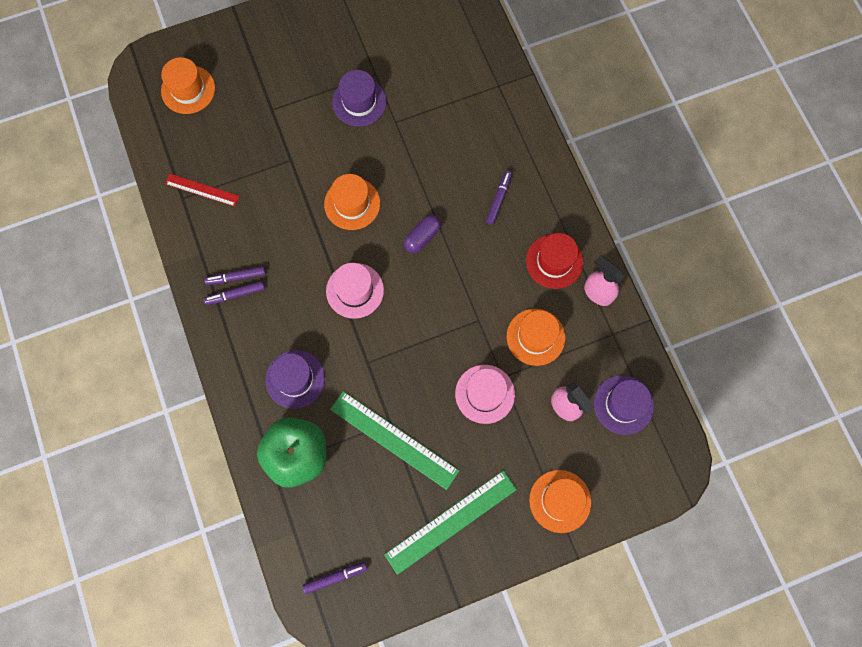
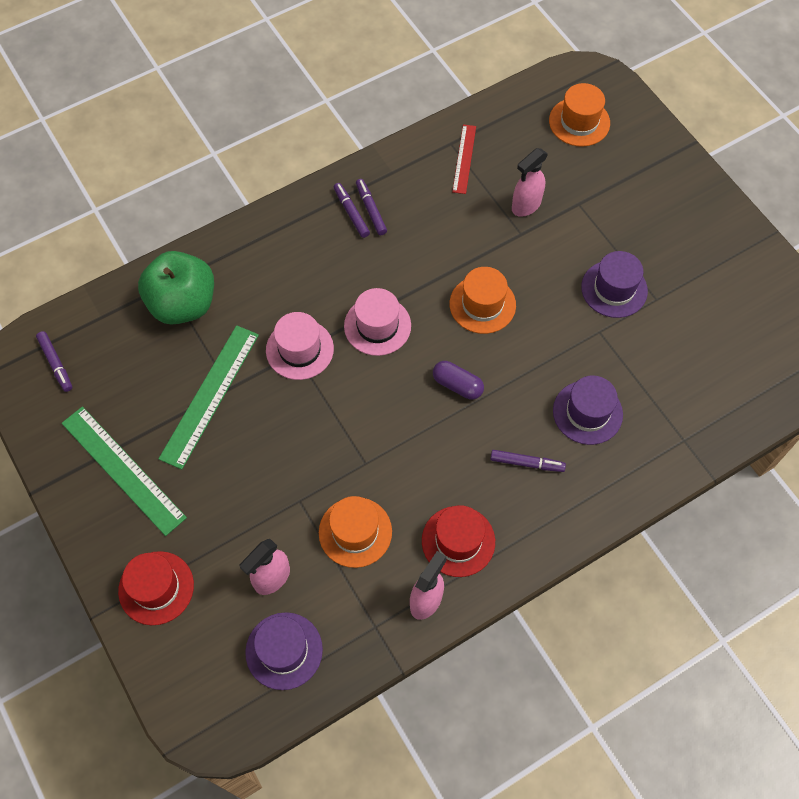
camera: 80 degrees right, 10 degrees down
purple hat [265,350,325,409] -> purple hat moved to [553,376,623,445]
pink hat [455,365,515,424] -> pink hat moved to [266,312,334,380]
orange hat [529,470,591,533] -> red hat [118,551,194,625]
none -> pink spray bottle [512,148,548,217]

